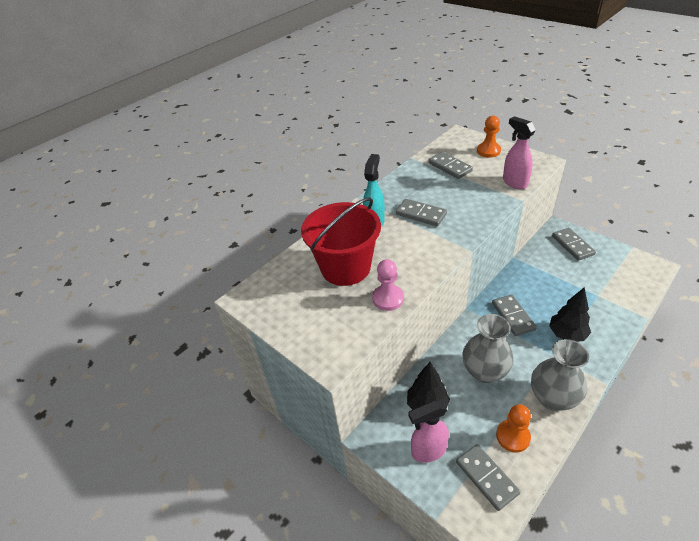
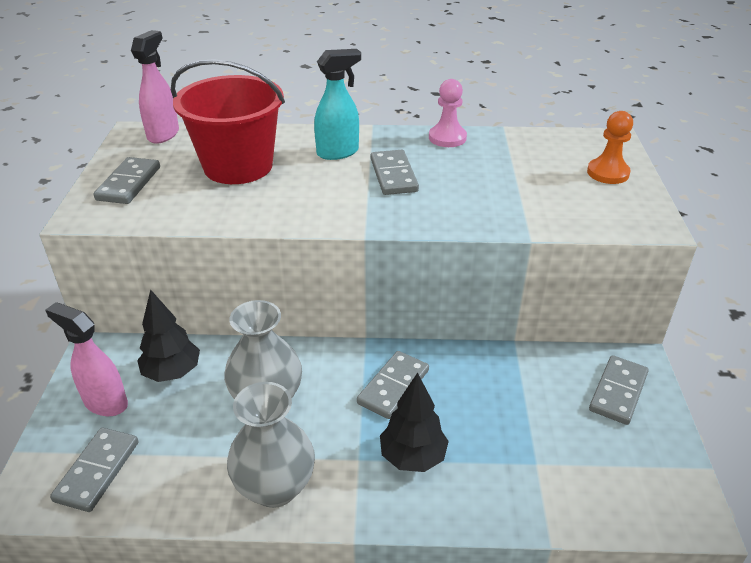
camera: 45 degrees right, 5 degrees down
pink pawn [372,259,404,311] -> pink pawn moved to [429,79,467,147]
grey domino [428,152,473,179] -> grey domino moved to [94,157,160,204]
orange pawn [496,404,531,453] -> none
pink spray bottle [503,116,536,189] -> pink spray bottle moved to [131,30,179,144]

